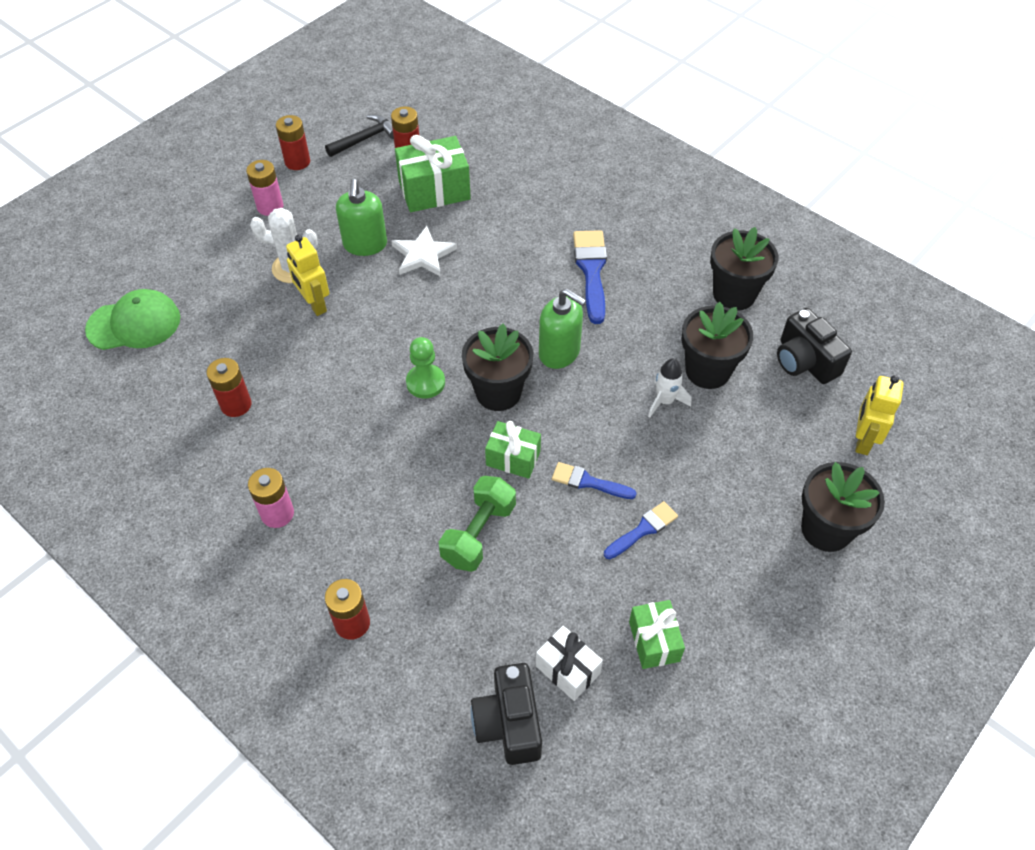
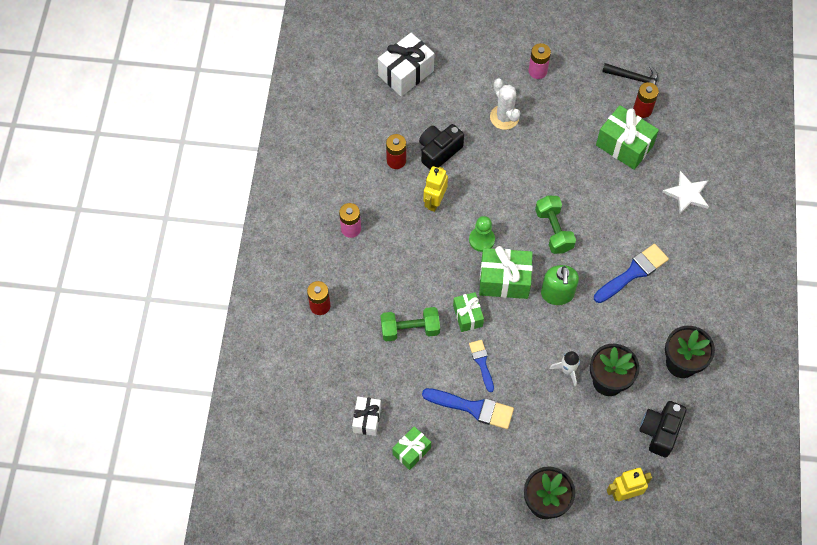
camera: 55 degrees right, 10 degrees up
green cap [85,289,181,350] -> white gift [378,33,434,96]
red battery [276,115,310,170] -> none
yellow robot [286,235,329,316] -> yellow robot moved to [423,166,448,212]
green soap dispenser [336,179,387,256] -> none
white star [391,226,457,277] -> white star moved to [662,171,709,214]
black flower pot [462,324,533,411] -> green gift [479,246,533,299]
black camera [471,663,542,765] -> black camera moved to [419,124,464,170]
blue brush [604,501,678,559] -> blue brush [422,388,514,429], size x1.64
none -> green dumbbell [535,196,576,254]

